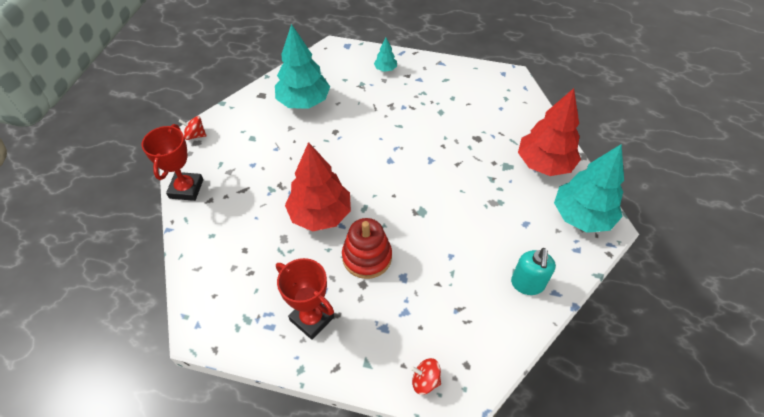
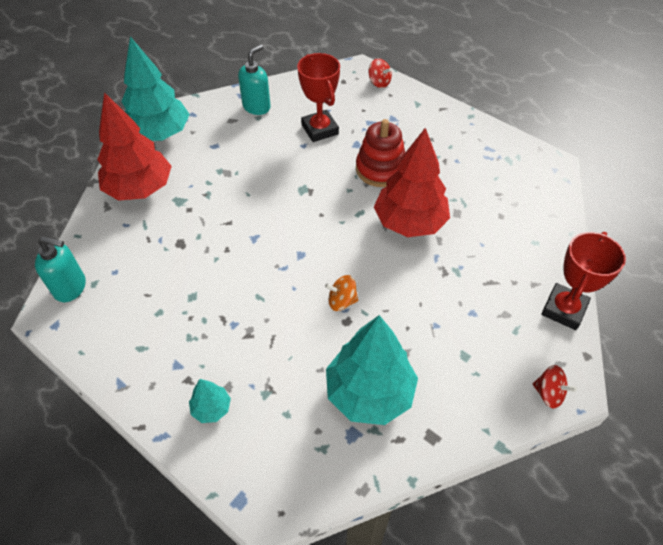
camera: 155 degrees left, 0 degrees up
red trophy [276,258,334,340] -> red trophy moved to [297,53,340,142]
none -> turquoise soap dispenser [35,237,86,302]
none -> orange spinning top [325,275,358,311]

